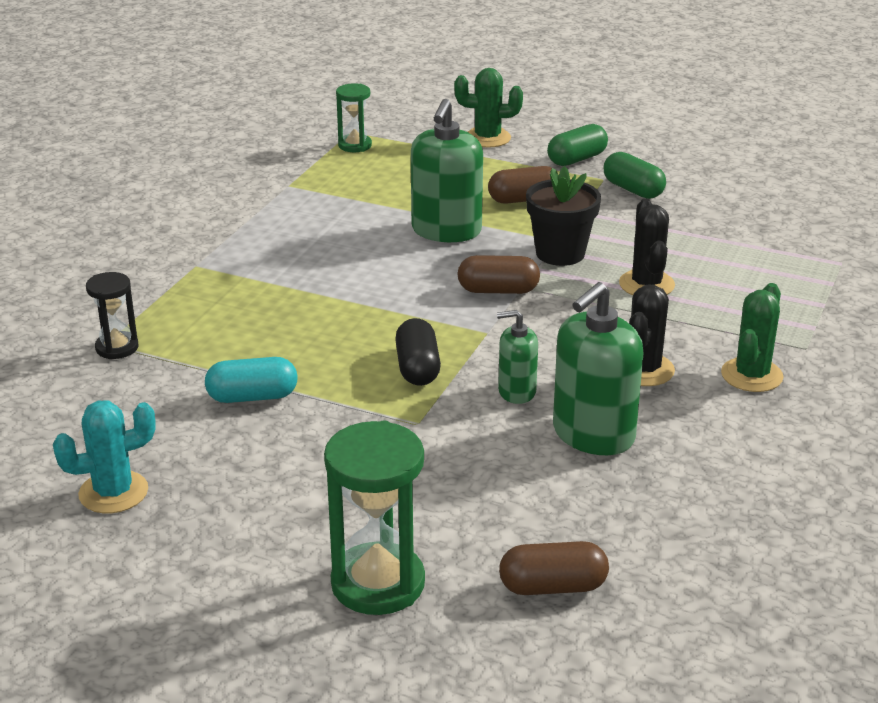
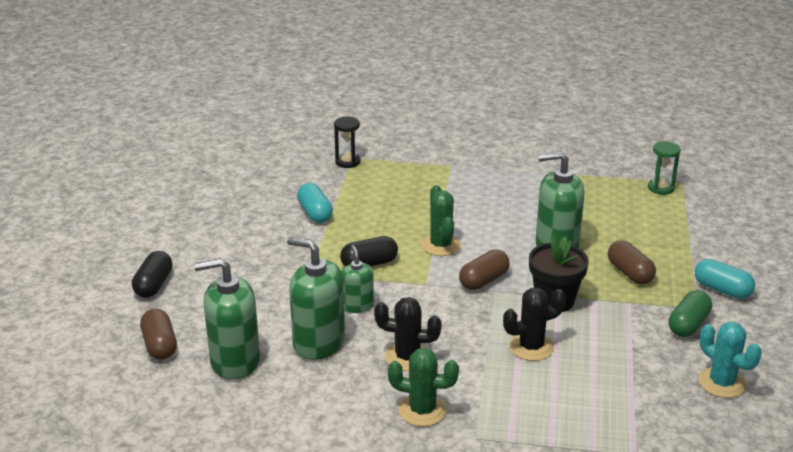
camera: 75 degrees right, 0 degrees up
turquoise cactus [53,401,156,513] -> turquoise cactus moved to [698,322,762,398]
green hourglass [324,421,425,615] -> black capsule [132,251,173,298]
green cactus [454,68,523,148] -> green cactus moved to [421,185,461,256]
brown capsule [458,255,540,294] -> brown capsule turned 60 degrees clockwise [459,249,510,290]
green capsule [547,124,608,166] -> turquoise capsule [695,259,755,299]
none -> green soap dispenser [194,258,260,380]

